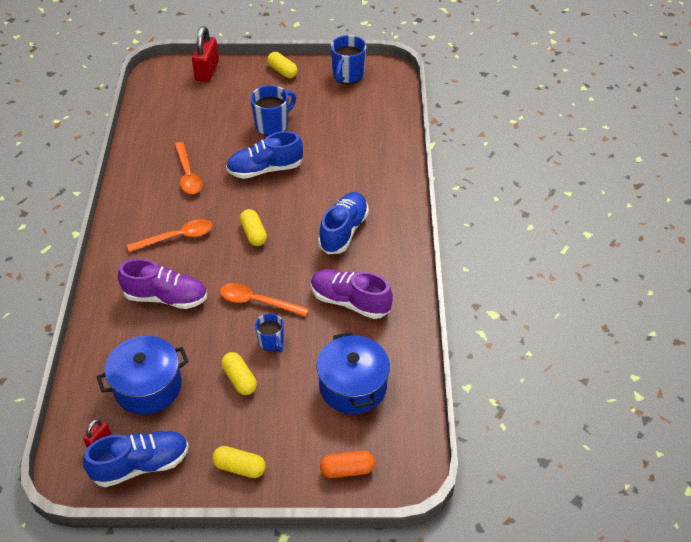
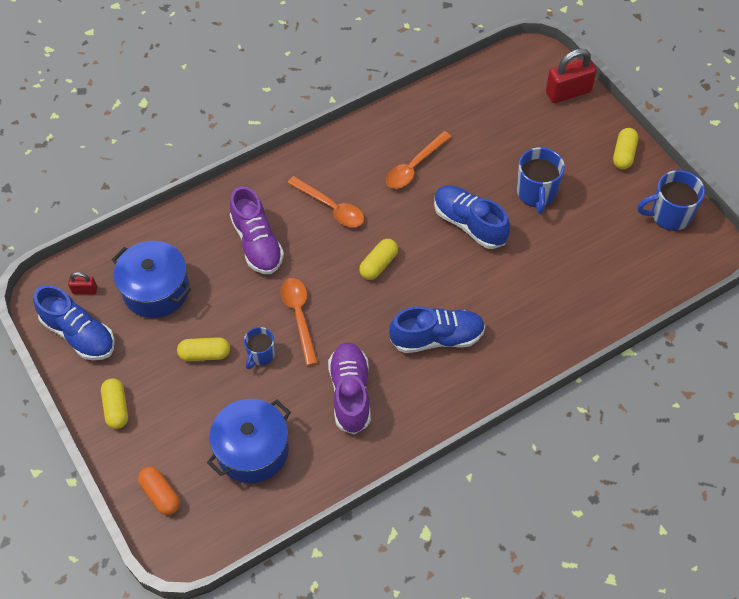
camera: 60 degrees right, 10 degrees up
yellow capsule [221,352,257,395] -> yellow capsule turned 60 degrees clockwise [177,337,230,361]
blue mug [250,85,296,136] -> blue mug turned 75 degrees clockwise [517,147,565,214]

